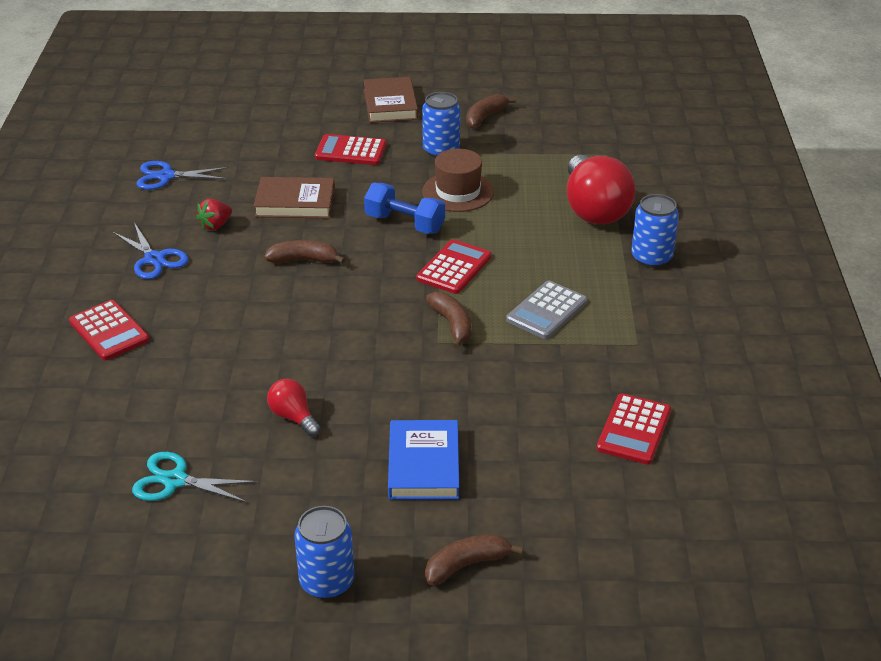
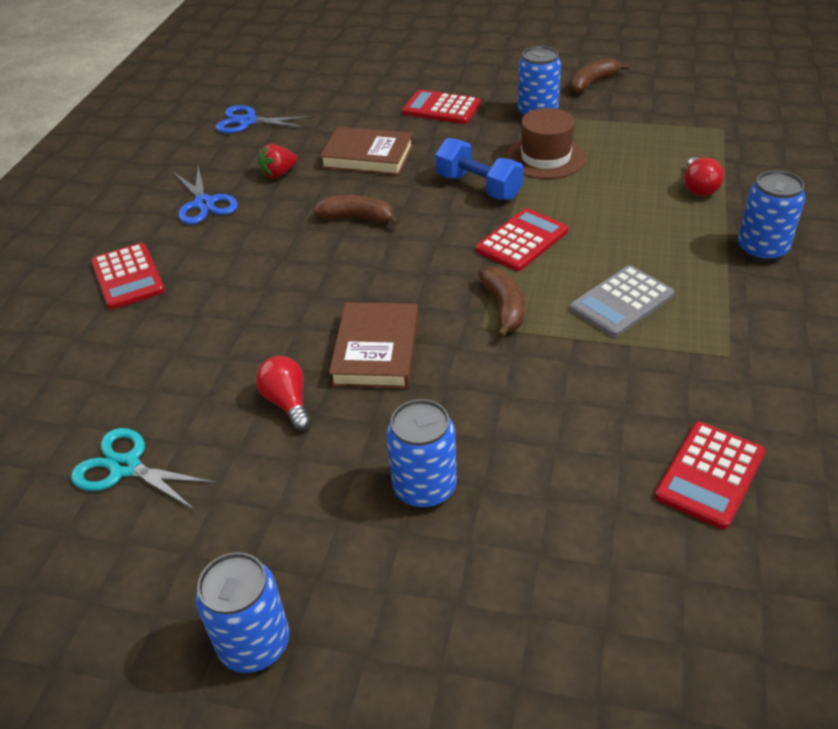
camera: 15 degrees right, 5 degrees up
brown book [363,77,418,123] -> brown book moved to [329,302,418,389]
blue book [388,420,459,500] -> blue can [386,399,457,508]
brown banana [425,534,523,585] -> none
red light bulb [567,155,636,224] -> red light bulb [684,157,724,196], size x0.48

